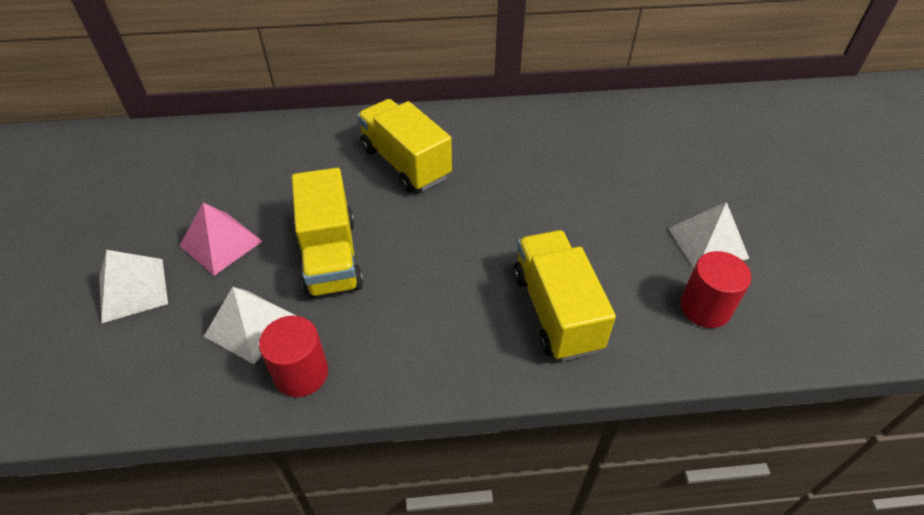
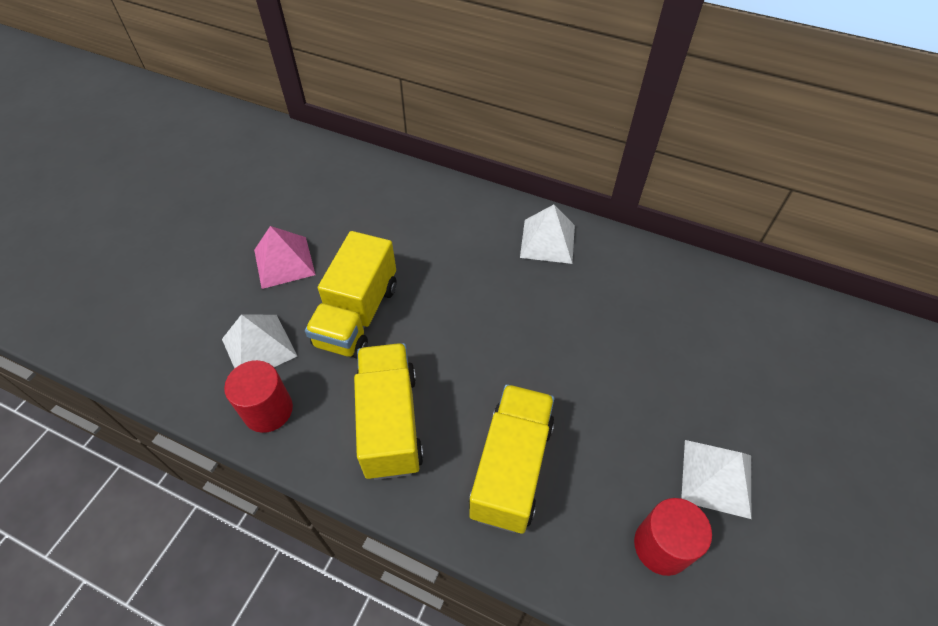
camera: 30 degrees right, 5 degrees up
white pyramid [99,250,168,323] -> white pyramid moved to [520,205,575,264]
yellow truck [357,99,452,193] -> yellow truck moved to [354,343,424,480]

